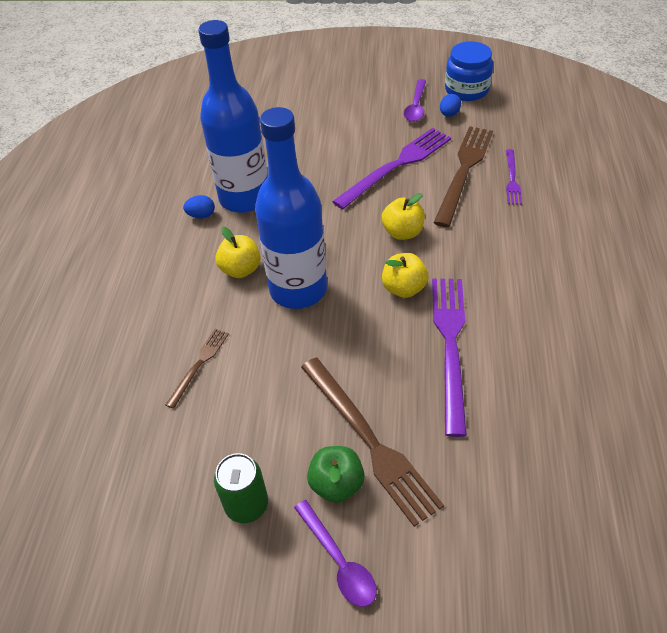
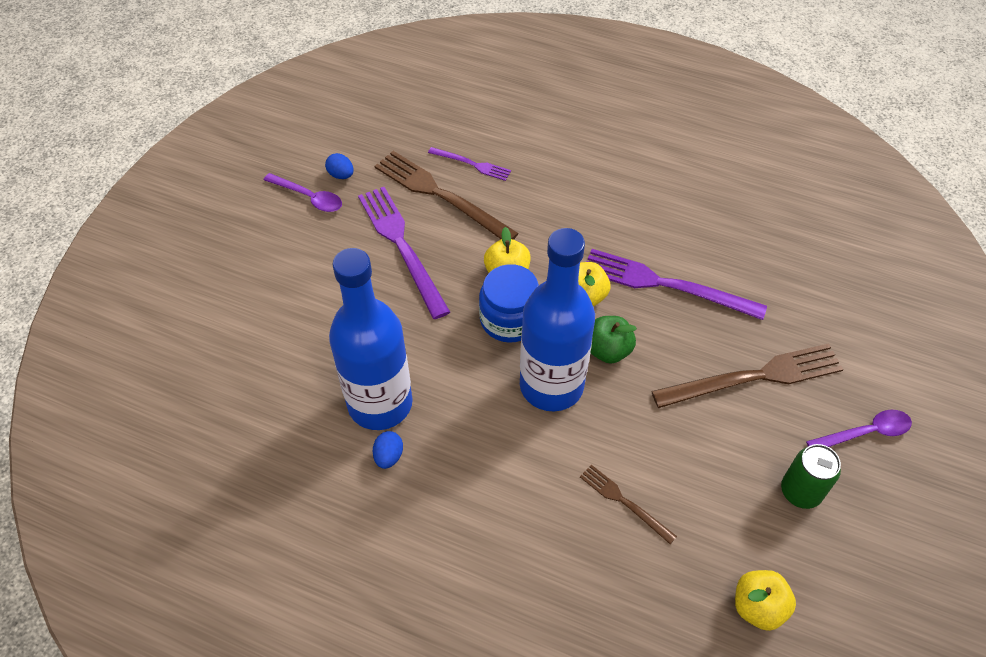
camera: 75 degrees left, 5 degrees up
yellow apple [215,227,261,278] -> yellow apple moved to [735,570,796,631]
green apple [307,446,365,503] -> green apple moved to [591,316,637,364]
blue jar [445,41,493,101] -> blue jar moved to [479,264,539,343]

